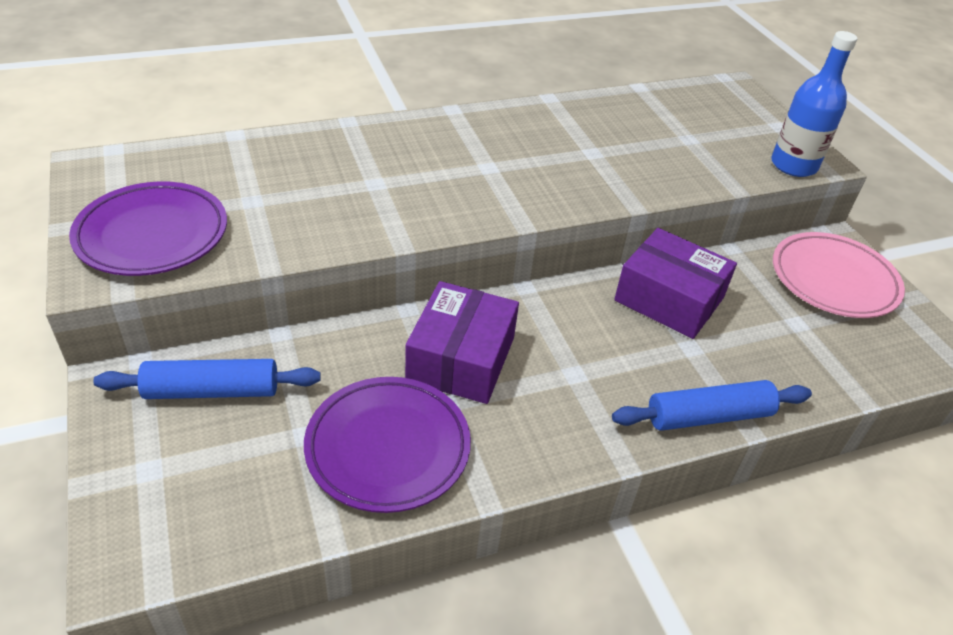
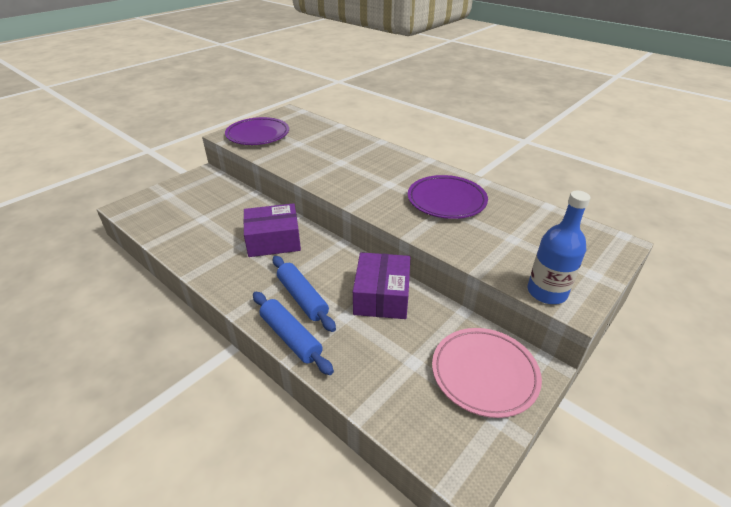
camera: 65 degrees right, 5 degrees down
blue rolling pin [93,359,321,399] -> blue rolling pin moved to [273,256,336,332]
purple plate [304,377,471,513] -> purple plate moved to [408,175,488,219]

